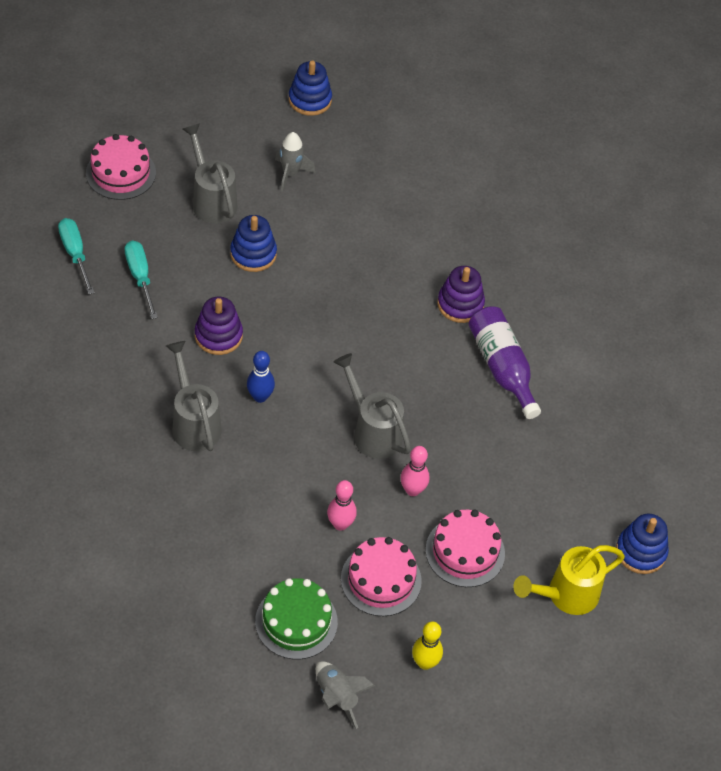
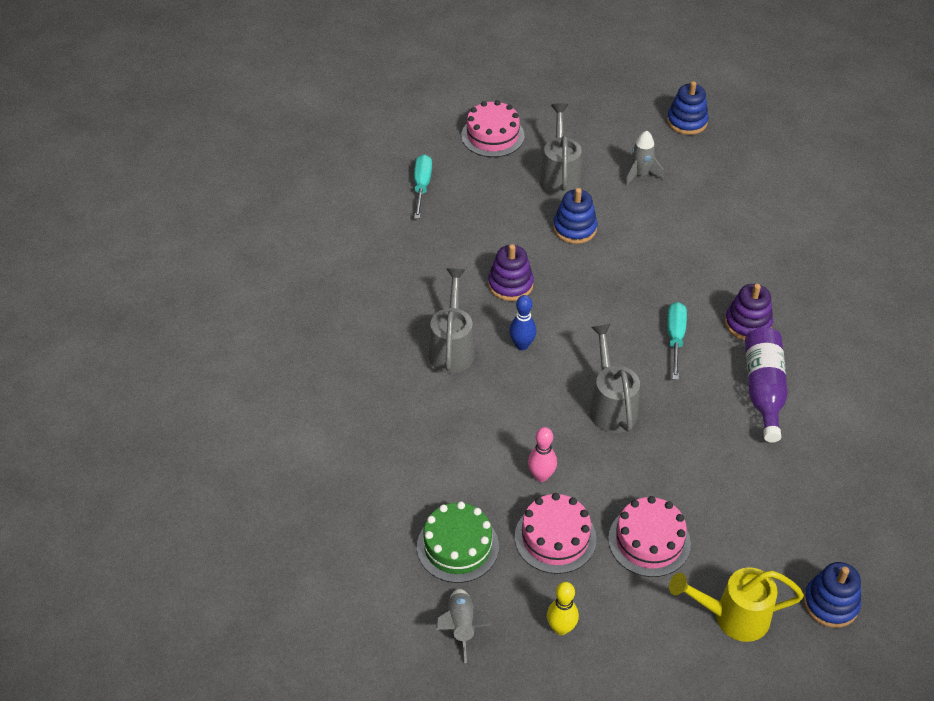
camera: 30 degrees right, 5 degrees down
turquoise screwdriver [125,240,158,319] -> turquoise screwdriver moved to [667,302,687,380]
pink bowling pin [401,446,430,496] -> none

